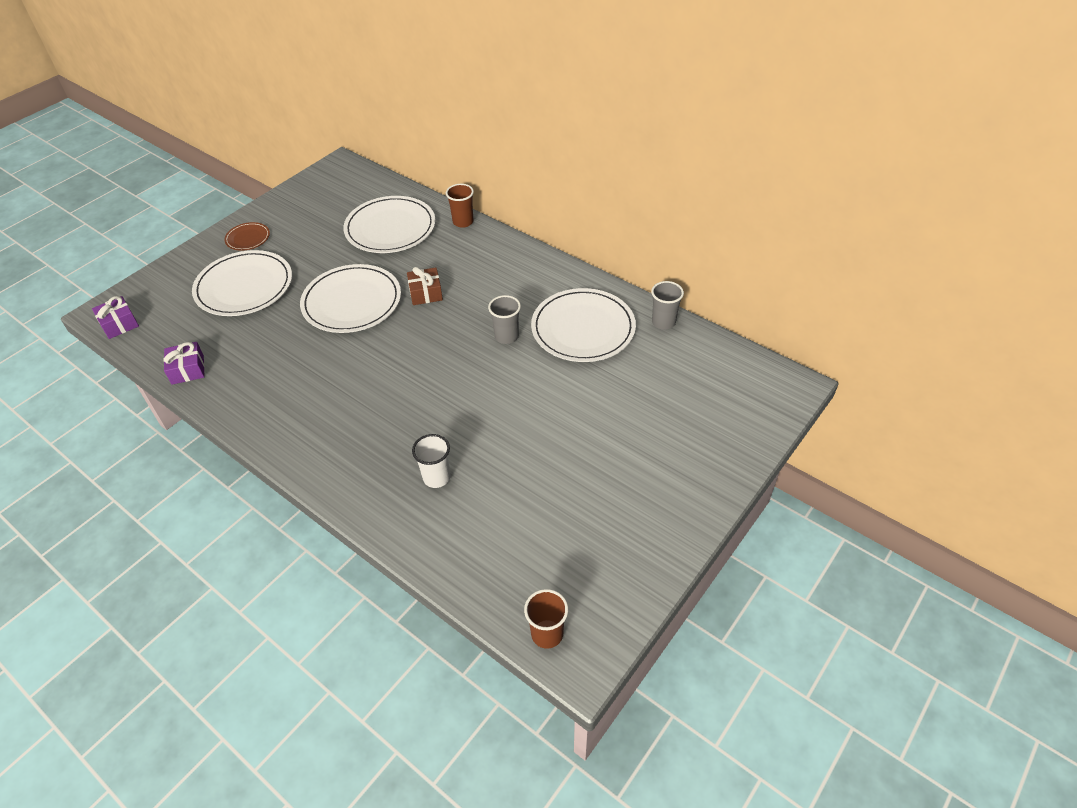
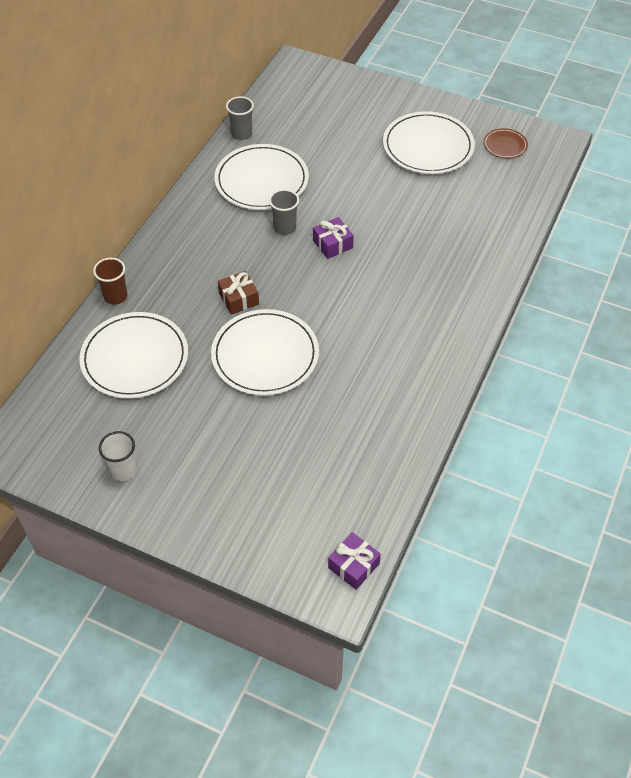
camera: 105 degrees left, 5 degrees up
purple gift [164,342,205,385] -> purple gift moved to [313,217,354,259]
white plate [192,250,292,316] -> white plate moved to [383,112,475,174]
brown plate [224,222,270,251] -> brown plate moved to [483,128,528,159]
white cup [412,434,451,488] -> white cup moved to [99,431,137,481]
brown cup [524,589,568,649] -> none

